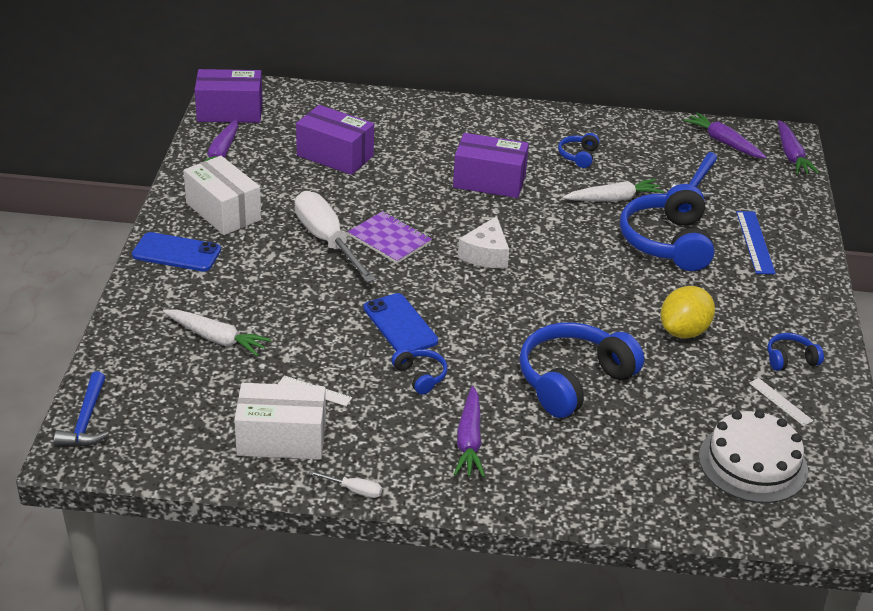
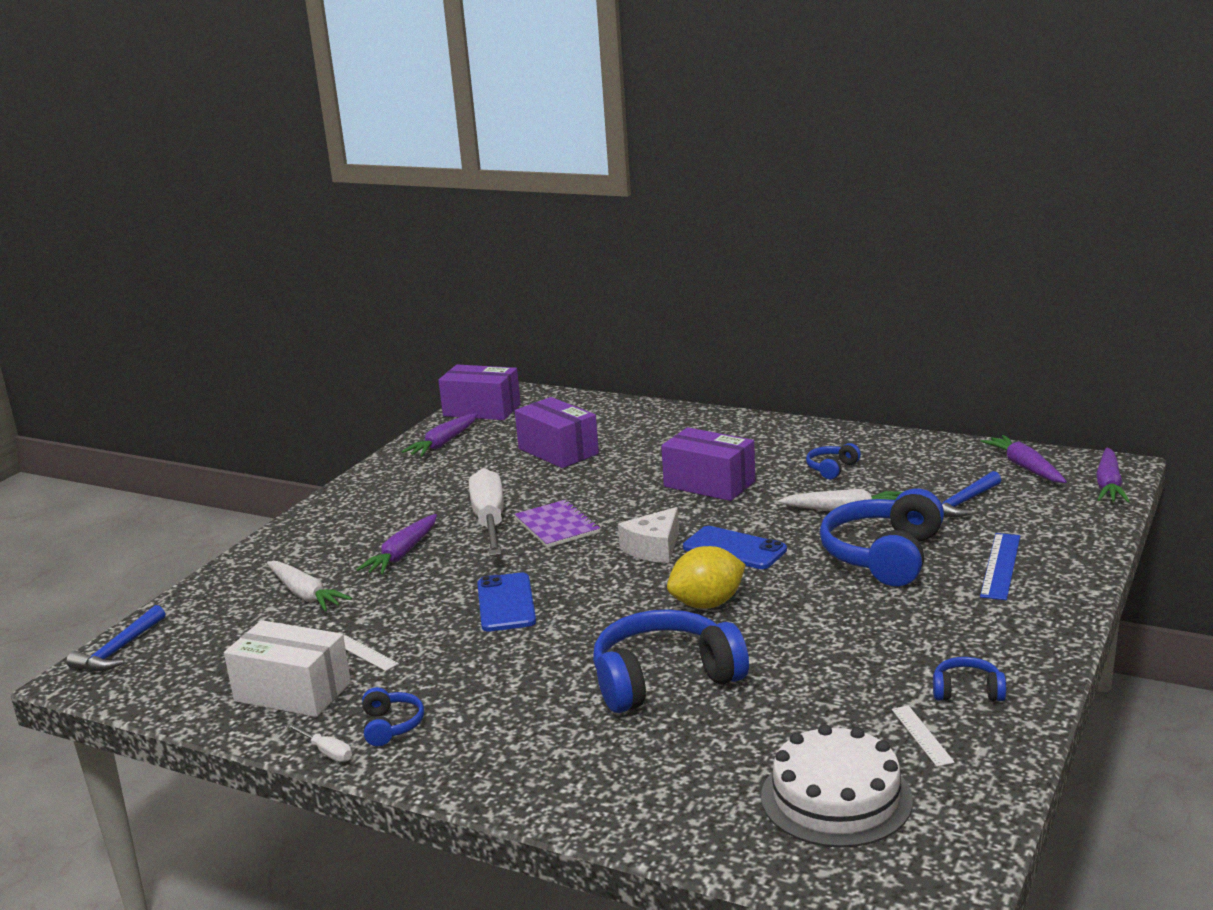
camera: 25 degrees right, 15 degrees down
blue phone [132,232,221,272] -> blue phone moved to [683,526,787,569]
white box [184,156,261,235] -> none
blue headphones [391,348,447,395] -> blue headphones moved to [362,687,424,746]
purple carrot [454,386,485,477] -> purple carrot moved to [356,514,437,575]
yellow lemon [660,286,715,338] -> yellow lemon moved to [667,546,745,609]

